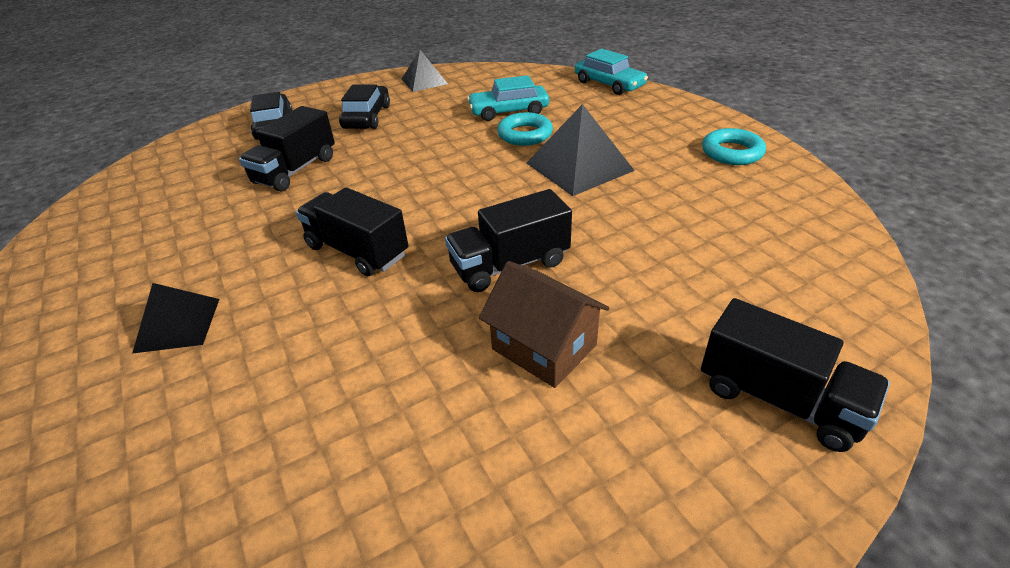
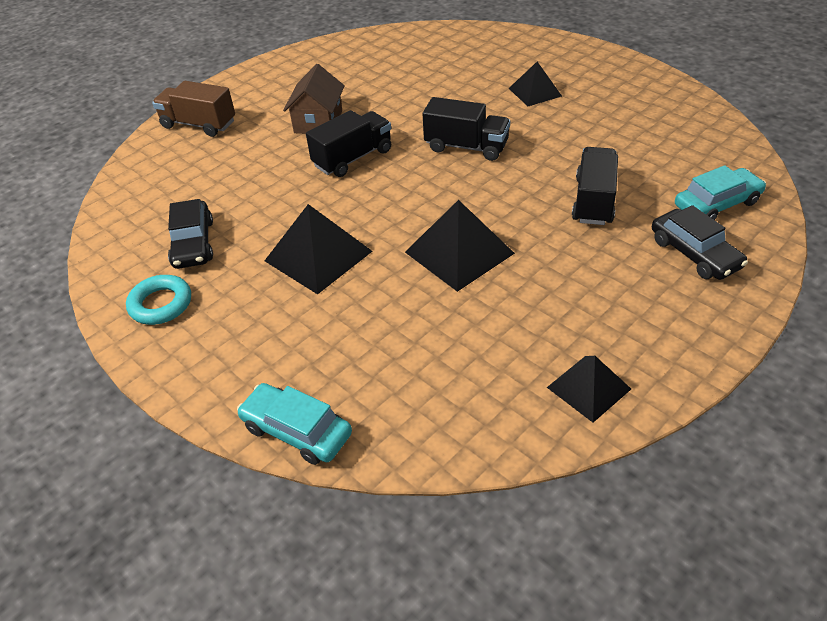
camera: 165 degrees right, 5 degrees up
black car [339,85,390,129] -> black car moved to [168,199,213,269]
turquoise car [467,75,549,121] -> turquoise car moved to [675,165,766,220]
brown house [479,261,609,388] -> brown house turned 75 degrees clockwise [283,64,345,134]
turquoise ring [497,112,553,146] -> none
black truck [701,298,890,452] -> brown truck [152,81,235,137]
none -> black pyramid [405,200,515,292]

